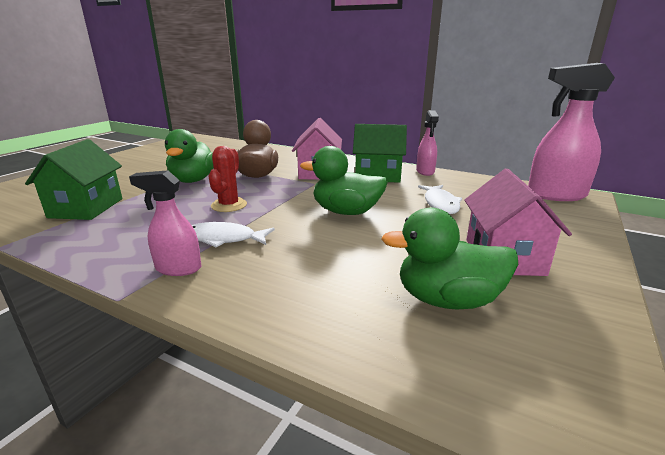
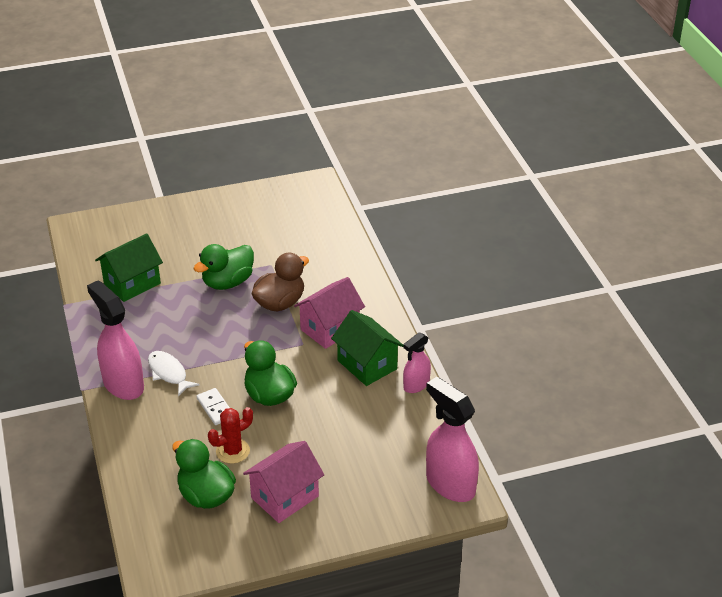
camera: 45 degrees right, 15 degrees up
pink spray bottle [129,170,202,276] -> pink spray bottle [87,280,144,400], size x1.76
red cactus [209,146,247,212] -> red cactus moved to [208,407,253,464]
white fish [418,185,462,214] -> none
none -> white domino [197,388,230,425]

